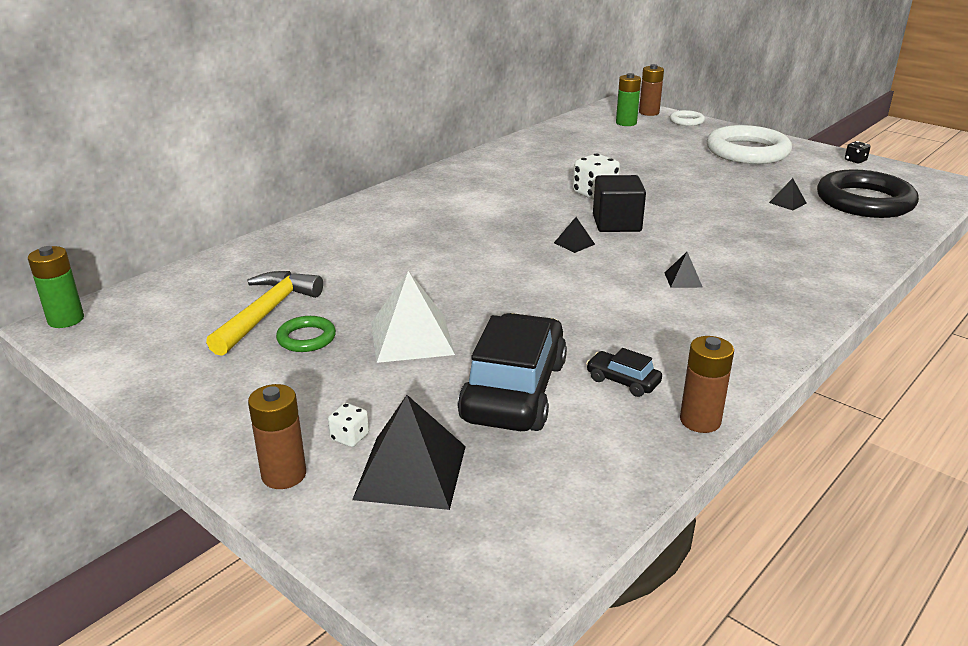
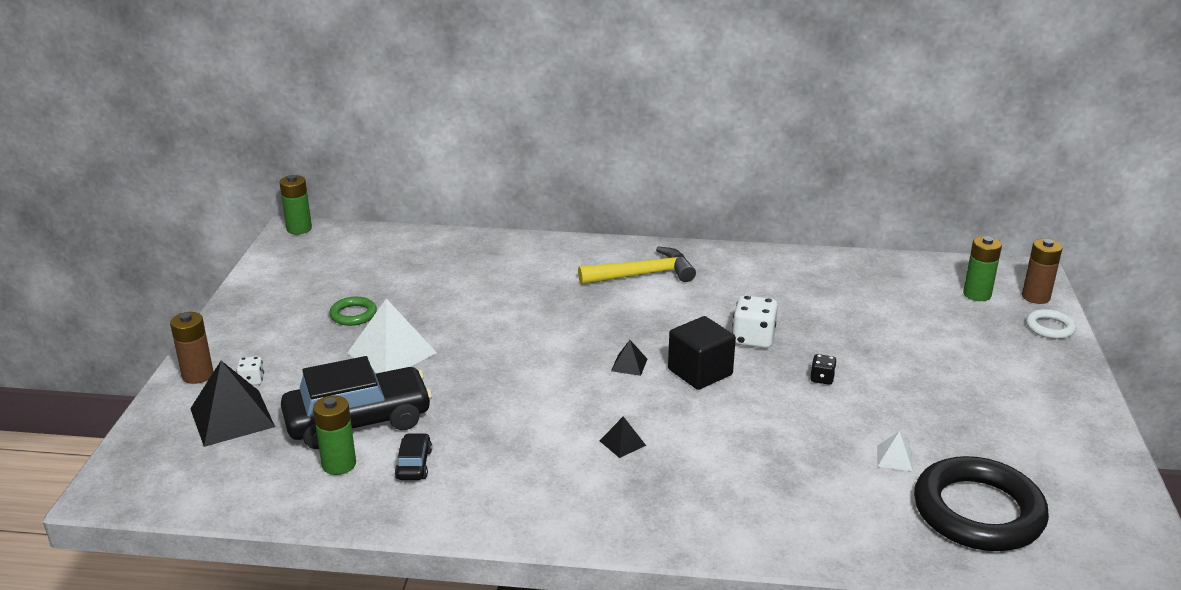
camera: 55 degrees right, 0 degrees up
yellow hammer [206,271,323,356] -> yellow hammer moved to [578,247,696,285]
brown battery [680,336,734,433] -> none
white ring [707,125,792,164] -> none
black pyramid [769,178,806,210] -> white pyramid [877,431,913,471]
black dice [845,141,870,163] -> black dice moved to [810,354,837,385]
none -> green battery [313,395,356,475]

